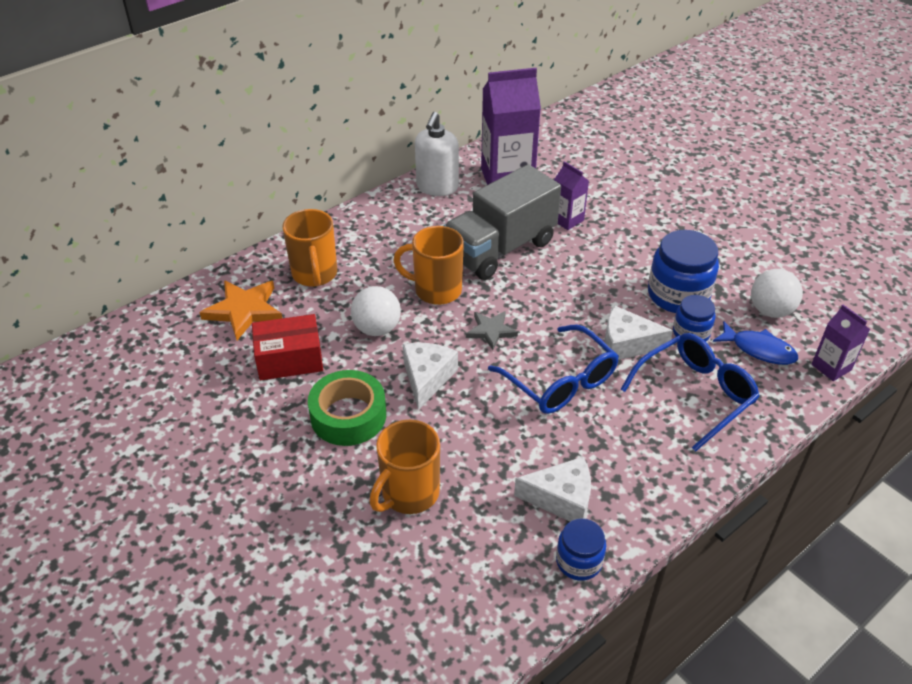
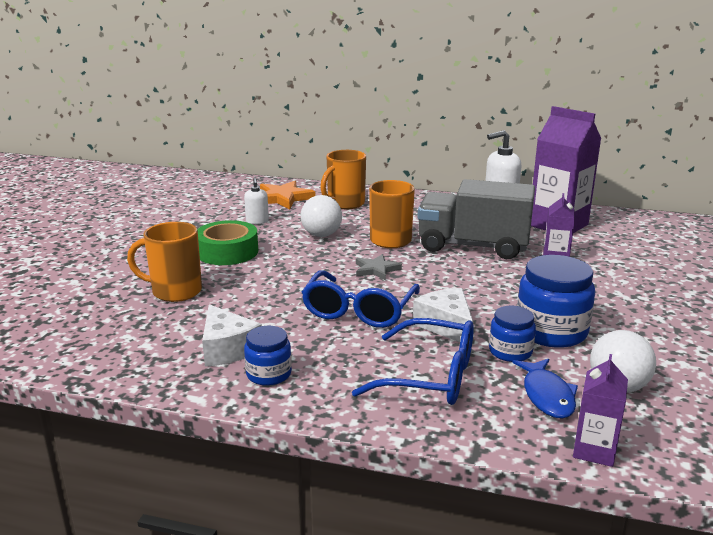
camera: 55 degrees right, 20 degrees down
red box [252,314,323,380] -> white soap dispenser [244,178,269,225]
white cheese [403,343,458,410] -> none
blue jar [556,518,606,581] -> blue jar moved to [244,326,292,386]

